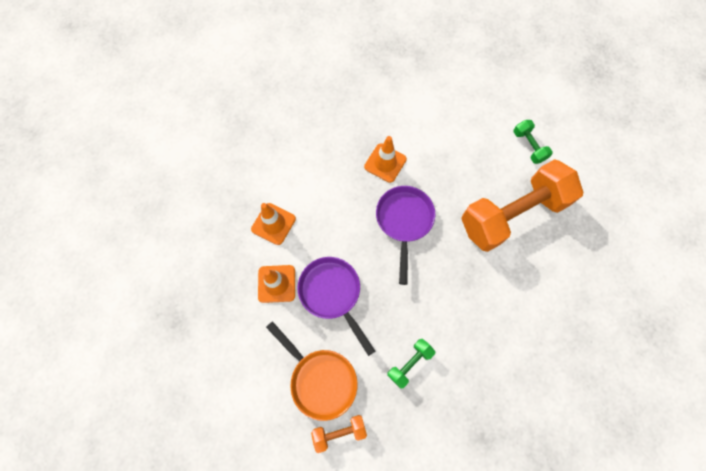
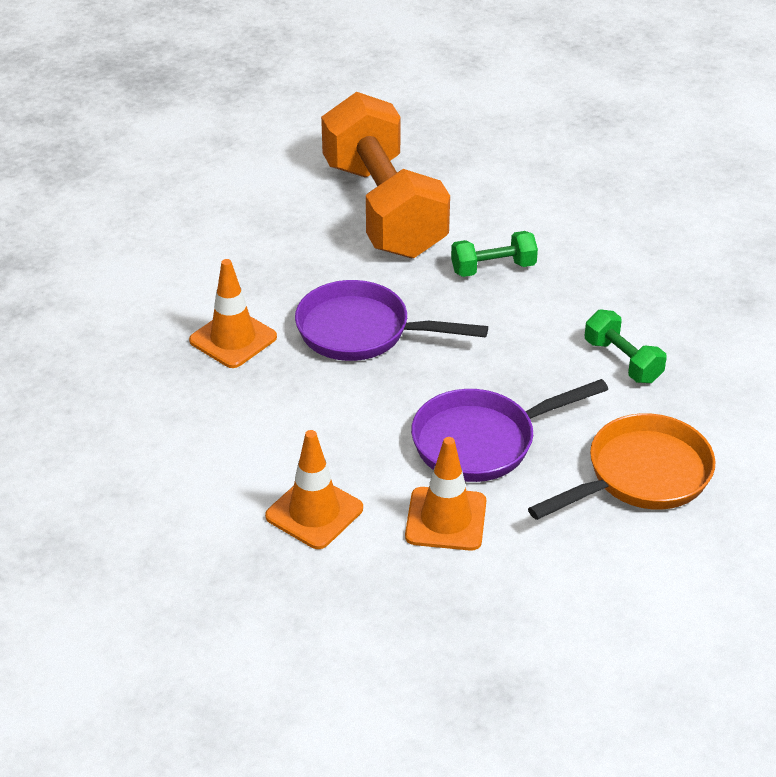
camera: 80 degrees left, 30 degrees down
orange dumbbell [311,415,367,453] -> none
green dumbbell [513,120,553,164] -> green dumbbell moved to [451,231,538,277]

